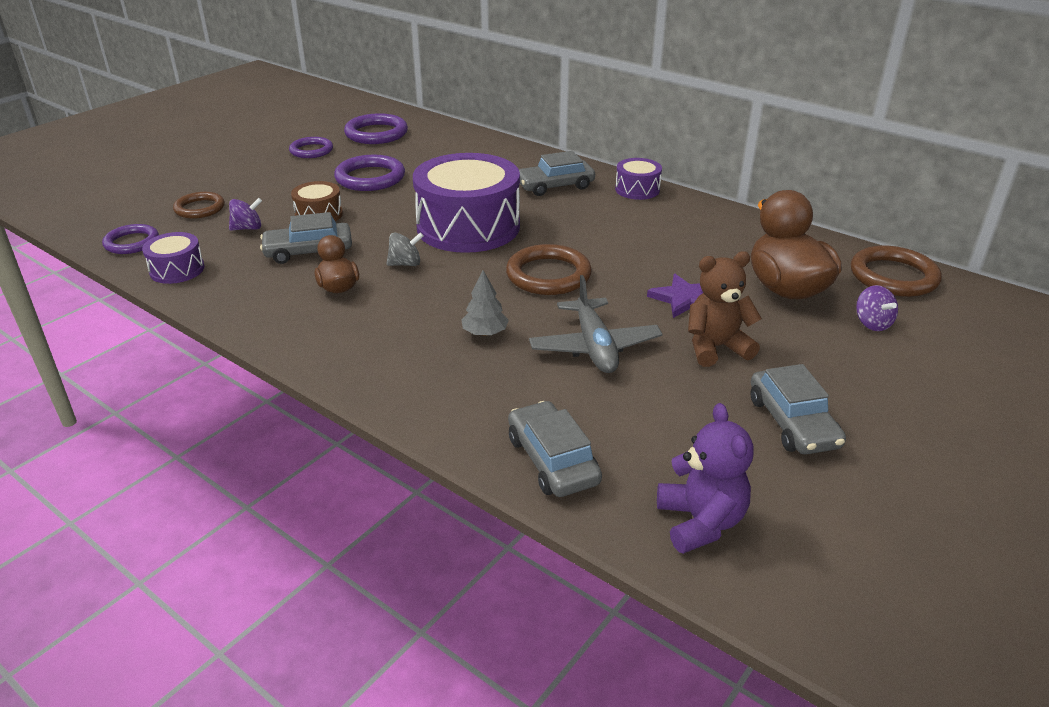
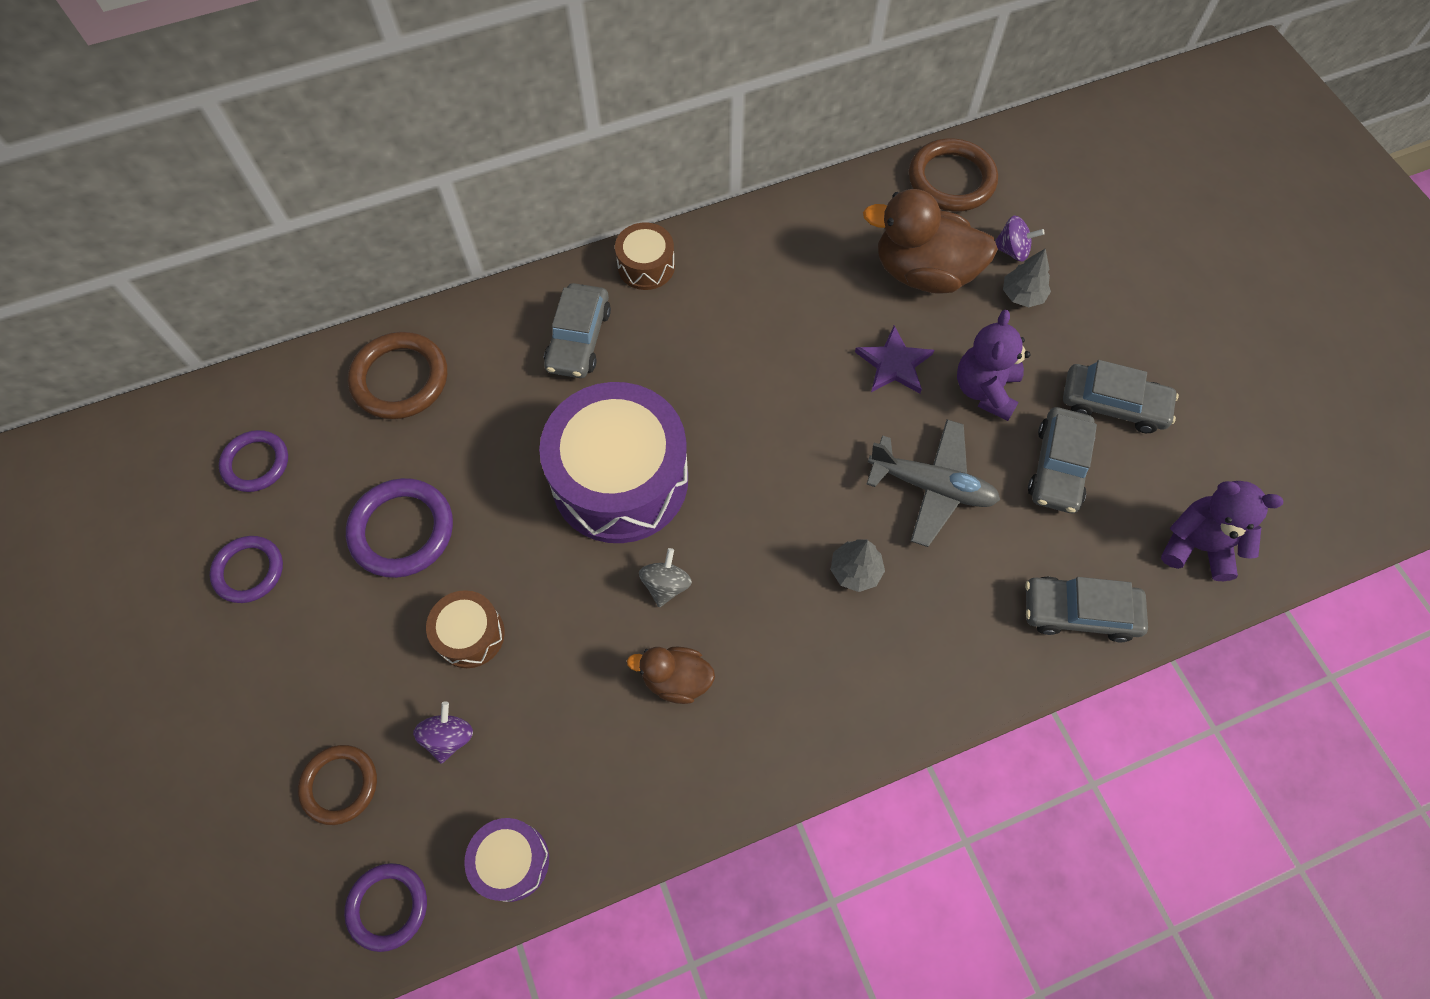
camera: 60 degrees left, 30 degrees up
grey car [260,212,352,264] -> grey car moved to [1028,407,1097,513]
purple ring [344,113,408,144] -> purple ring [219,430,288,492], size x0.66
brown ring [506,244,592,295] -> brown ring moved to [348,332,447,419]
purple drum [615,158,662,200] -> brown drum [615,222,675,290]
brown teddy bear [688,251,762,367] -> purple teddy bear [957,310,1031,421]
none -> grey tree [1003,248,1051,307]

